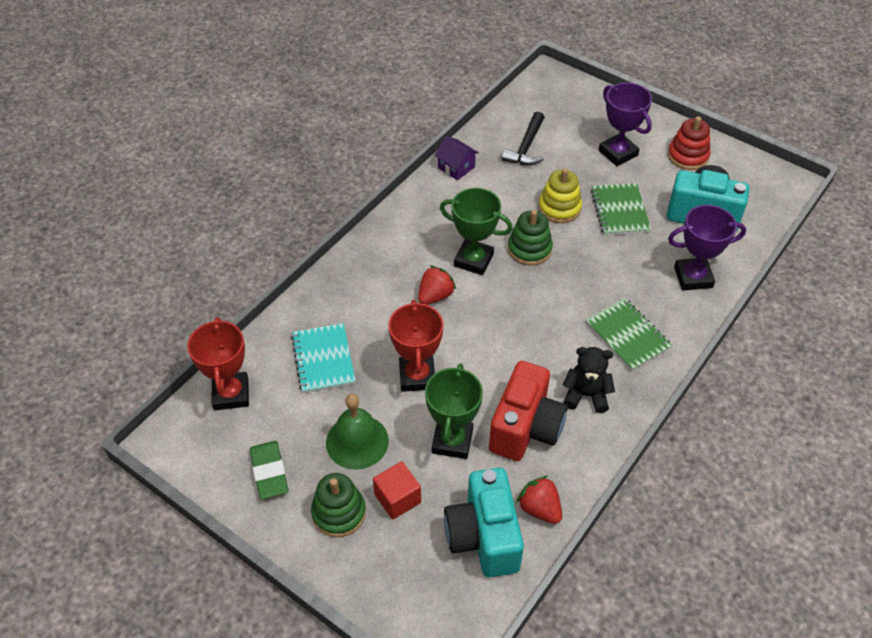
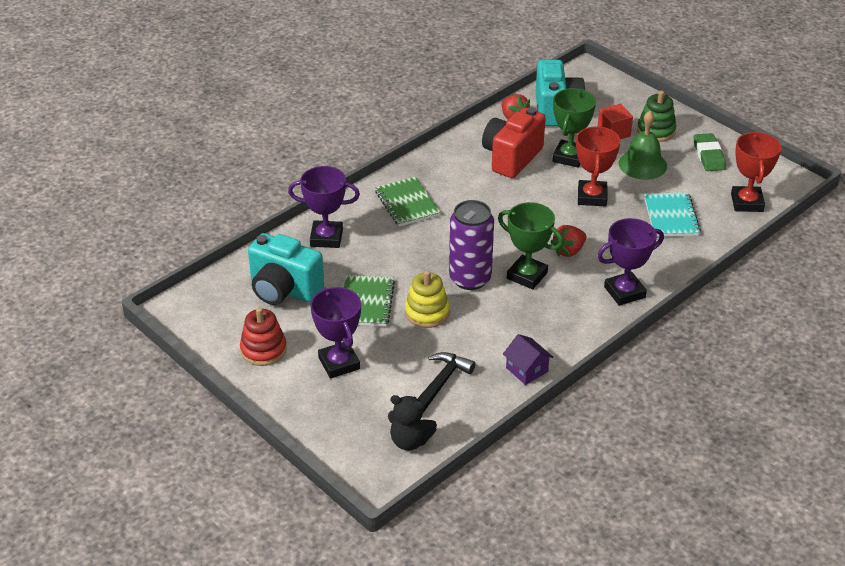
camera: 170 degrees left, 10 degrees down
green stacking toy [508,210,553,266] -> purple can [449,200,494,290]
black teddy bear [563,347,615,413] -> black teddy bear moved to [388,395,437,451]
none -> purple trophy [597,218,664,306]

